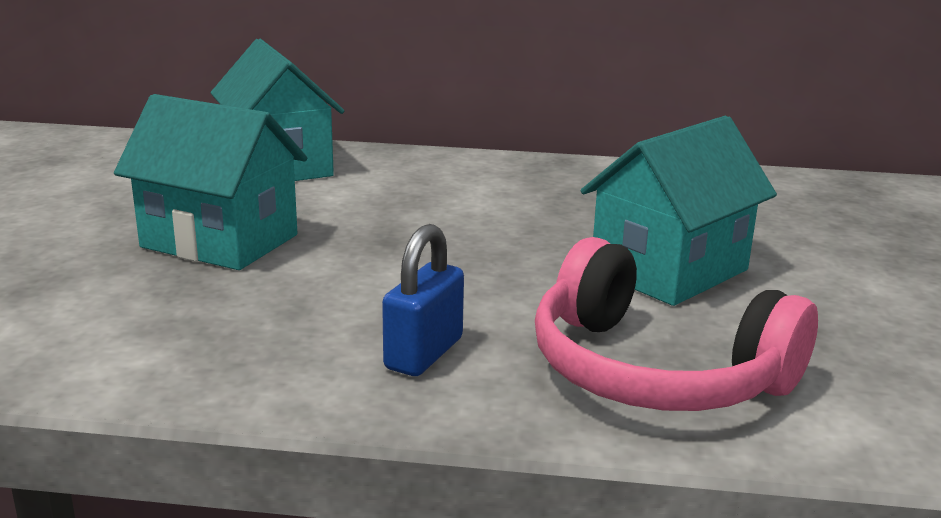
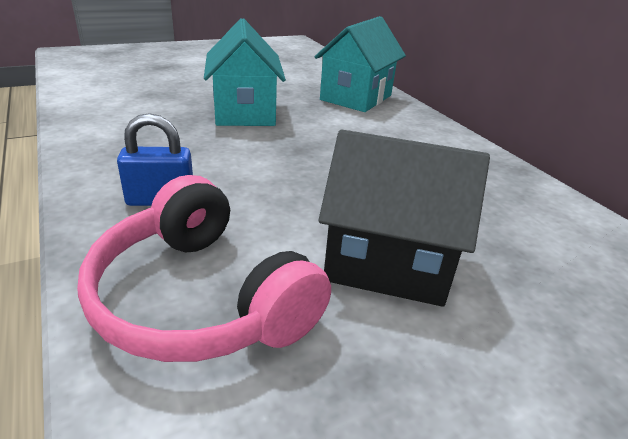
camera: 55 degrees right, 10 degrees up
pink headphones [535,237,818,411] -> pink headphones turned 45 degrees counterclockwise [77,175,331,362]
turquoise house [581,116,777,306] -> black house [318,129,490,307]

